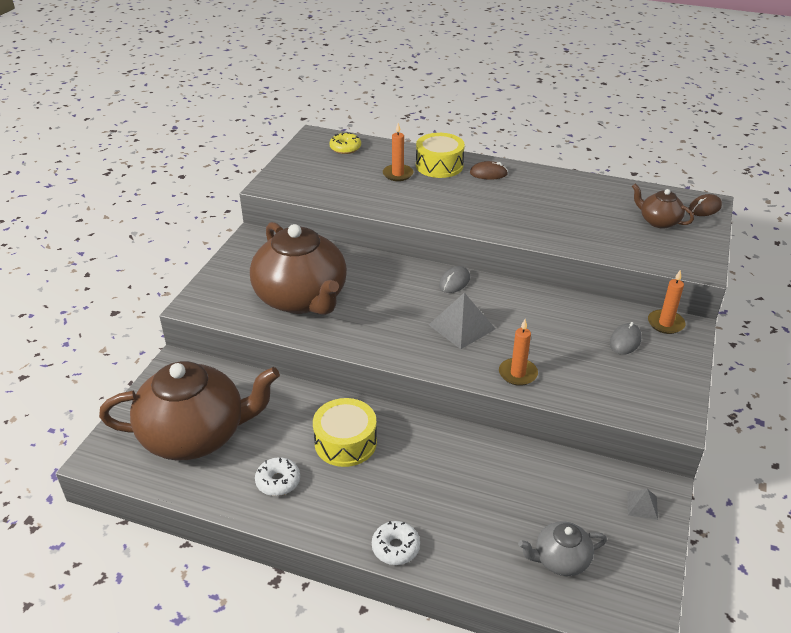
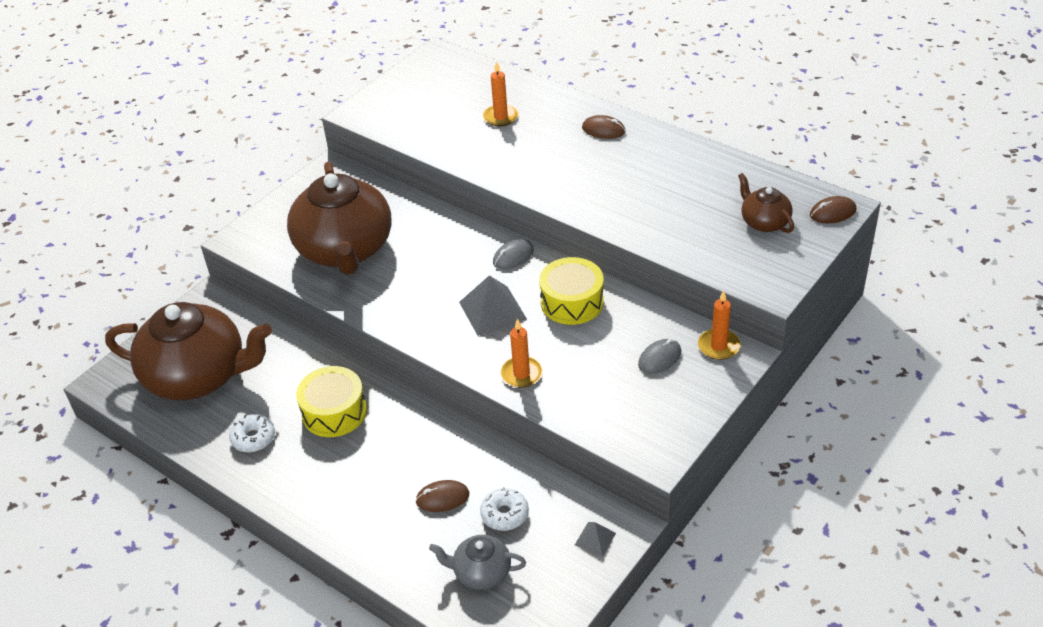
camera: 20 degrees right, 5 degrees up
yellow donut [329,132,361,154] -> none
white donut [372,521,420,565] -> white donut moved to [480,487,529,531]
yellow drum [416,133,465,178] -> yellow drum moved to [539,257,604,325]
none -> brown mouse [415,480,469,512]

